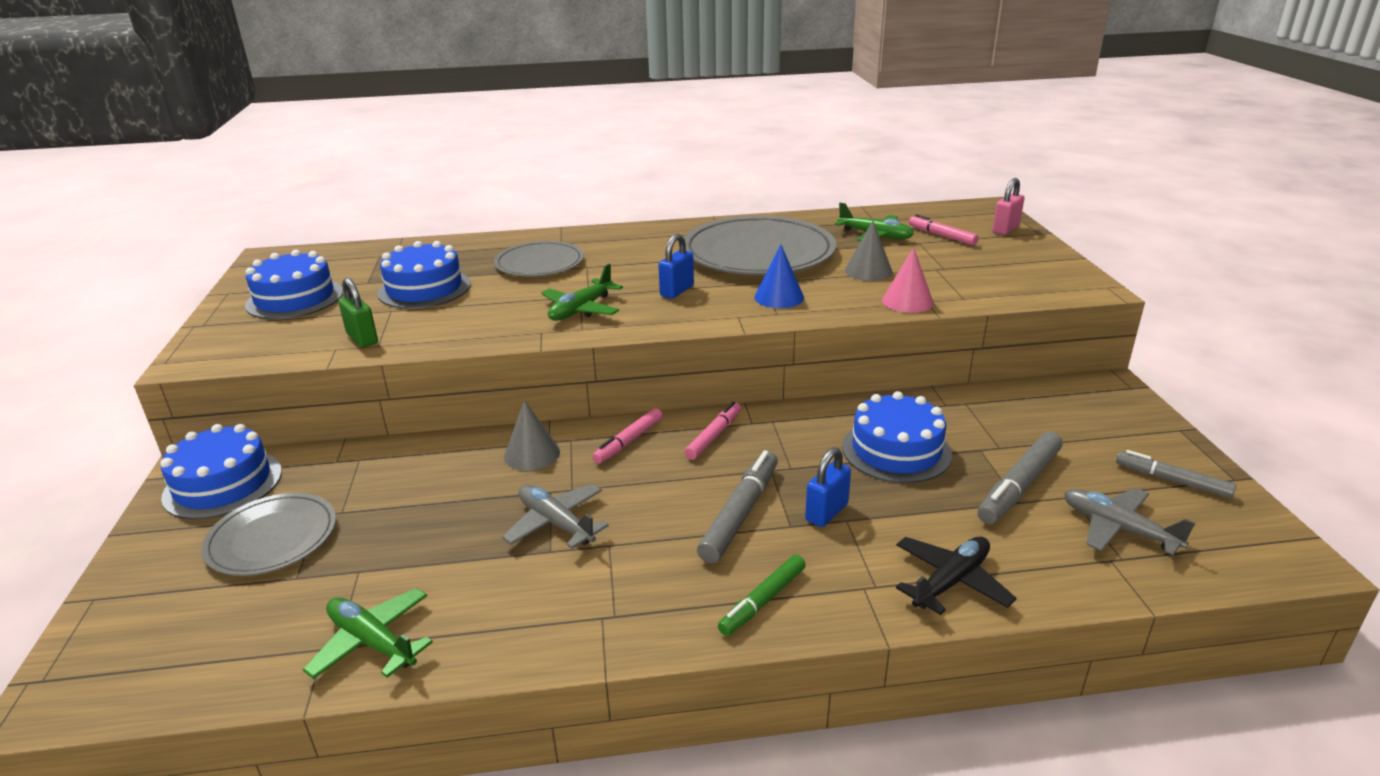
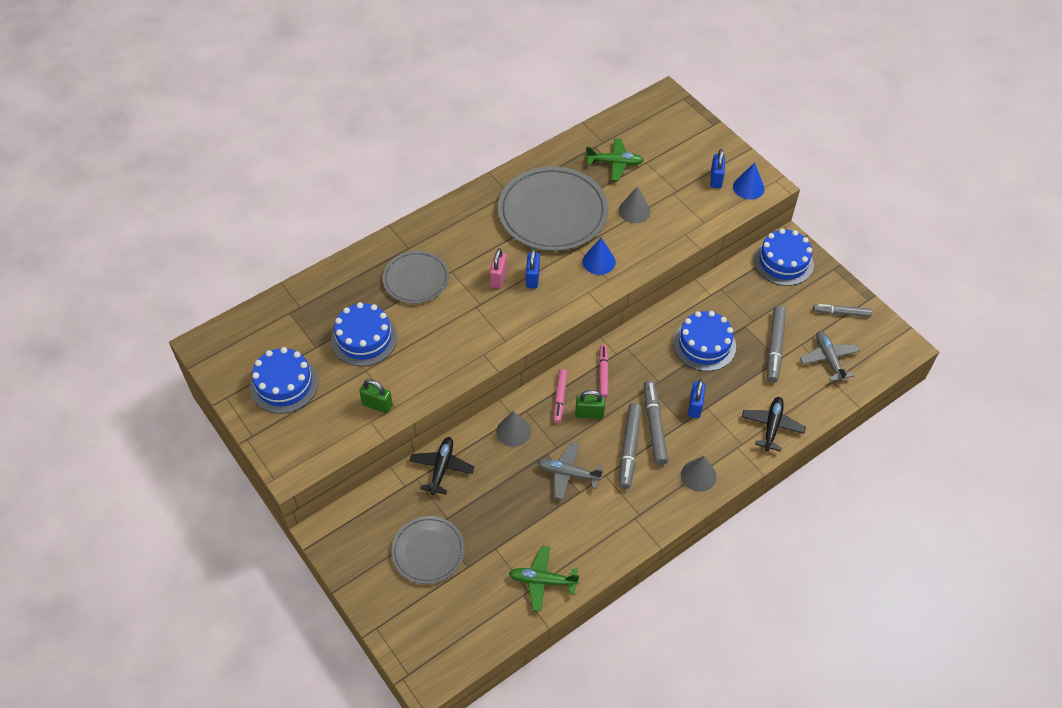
camera: 30 degrees left, 25 degrees up
blue cake [160,424,282,519] -> blue cake moved to [754,229,814,286]
green plane [541,264,623,321] -> none
green marker [718,554,806,636] -> grey cone [681,456,717,492]
pink cone [882,247,934,313] -> none
pink marker [909,214,979,245] -> none
pink padlock [992,178,1025,235] -> pink padlock moved to [490,248,507,288]
grey plane [1064,488,1195,555] -> grey plane turned 60 degrees clockwise [800,331,860,382]
none -> black plane [409,437,474,495]
none -> green padlock [575,390,605,419]
none -> grey marker [619,403,642,489]
none -> blue padlock [711,149,725,188]
none -> blue cone [733,162,765,200]

